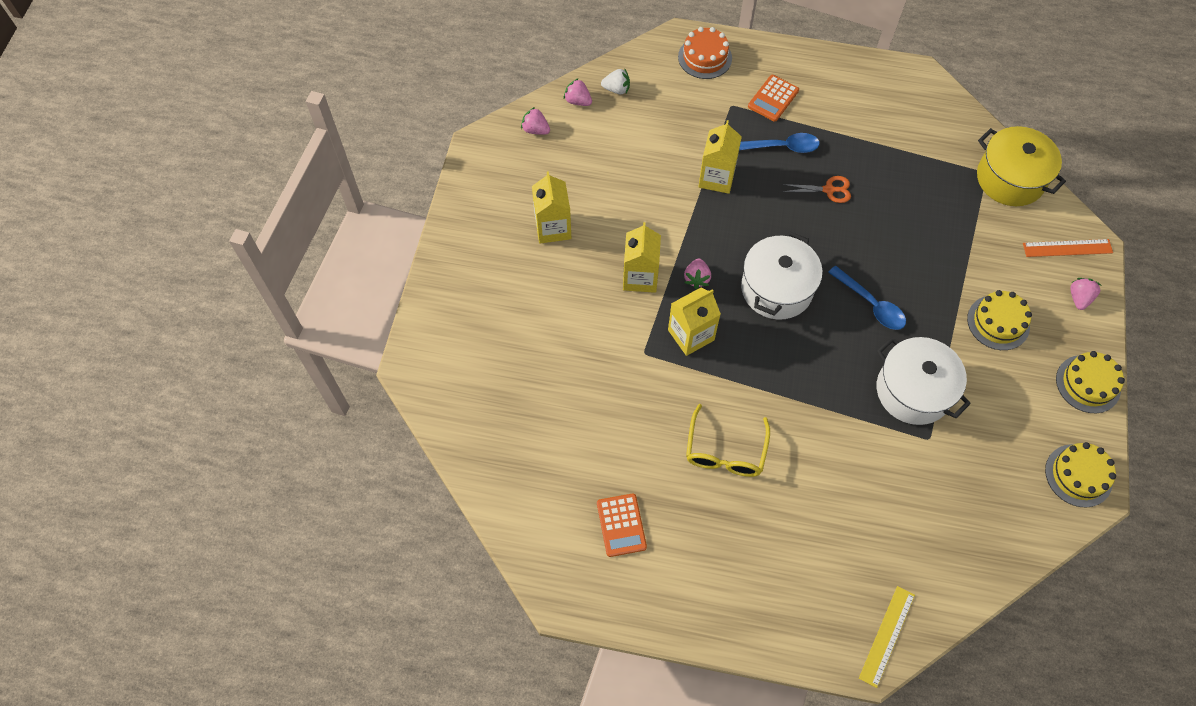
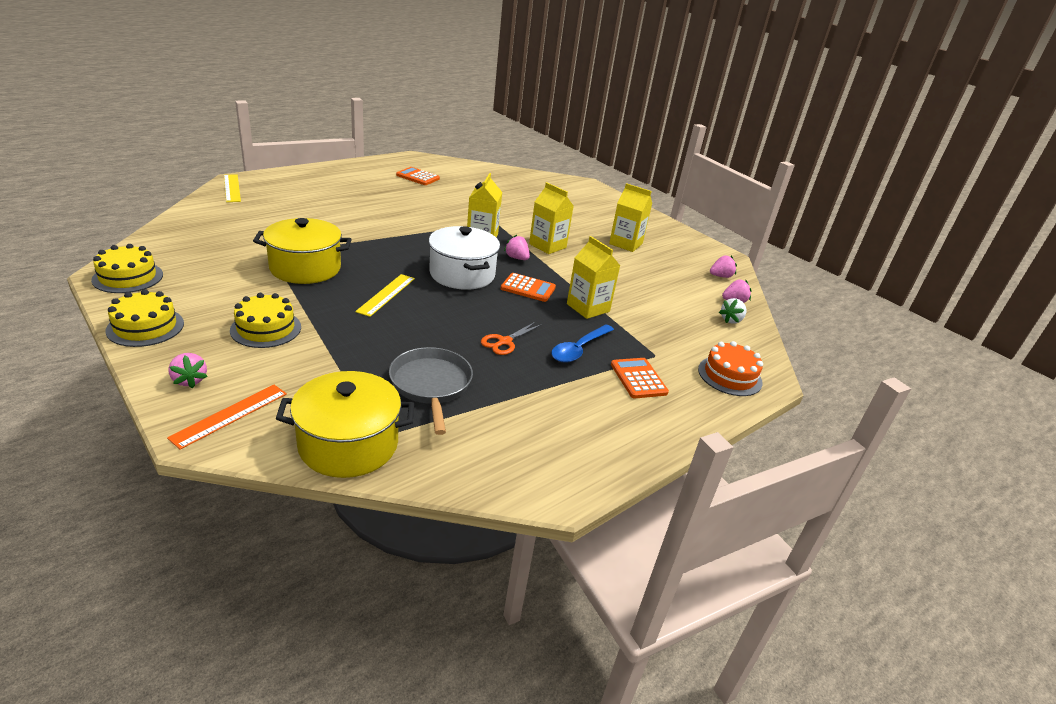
camera: 125 degrees right, 30 degrees down
yellow glasses [686,404,770,477] -> none
blue spoon [828,266,906,330] -> yellow ruler [355,274,415,317]
white pot [877,337,971,425] -> yellow pot [253,218,352,284]
none -> grey pan [389,347,473,435]
none -> orange calculator [501,273,556,302]

